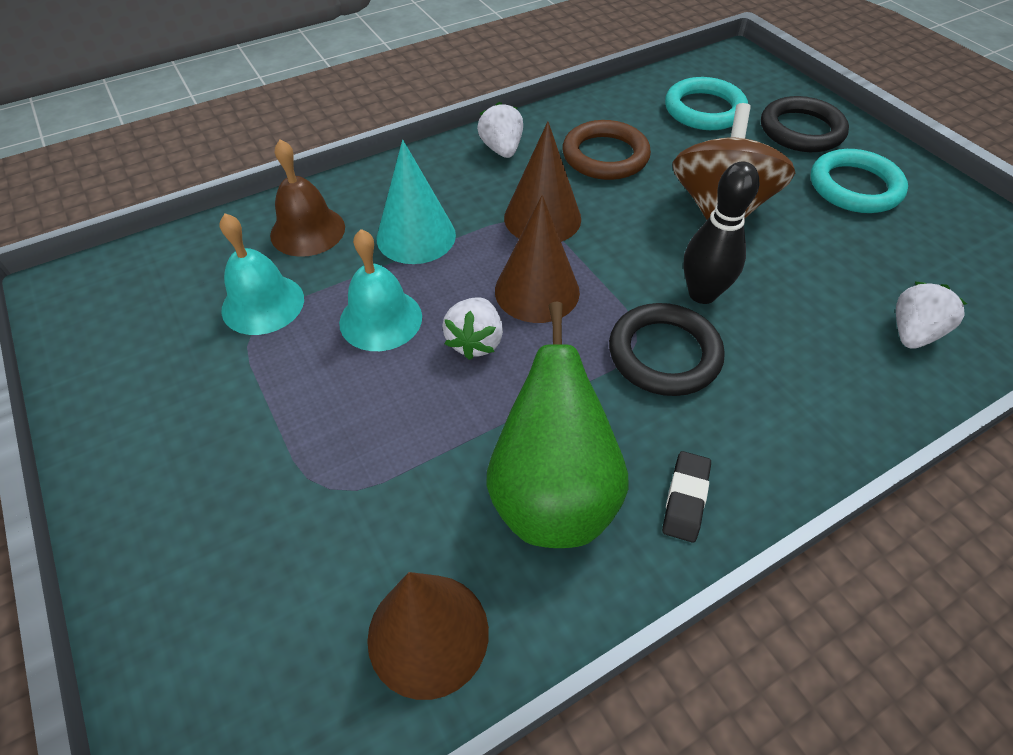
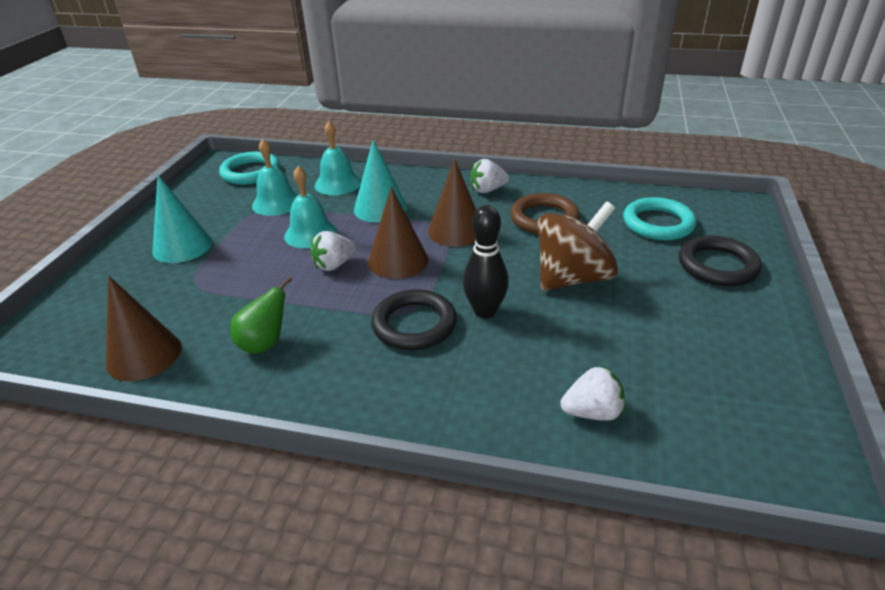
camera: 45 degrees right, 15 degrees down
brown bell [270,139,345,257] -> turquoise bell [315,121,361,195]
white strawberry [477,102,523,158] -> white strawberry turned 135 degrees counterclockwise [470,159,509,193]
green pear [486,302,629,548] -> green pear [230,277,292,354], size x0.56
black eraser [662,451,711,543] -> none
turquoise ring [811,149,908,213] -> turquoise ring moved to [219,151,280,185]
none -> turquoise cone [152,175,212,263]

